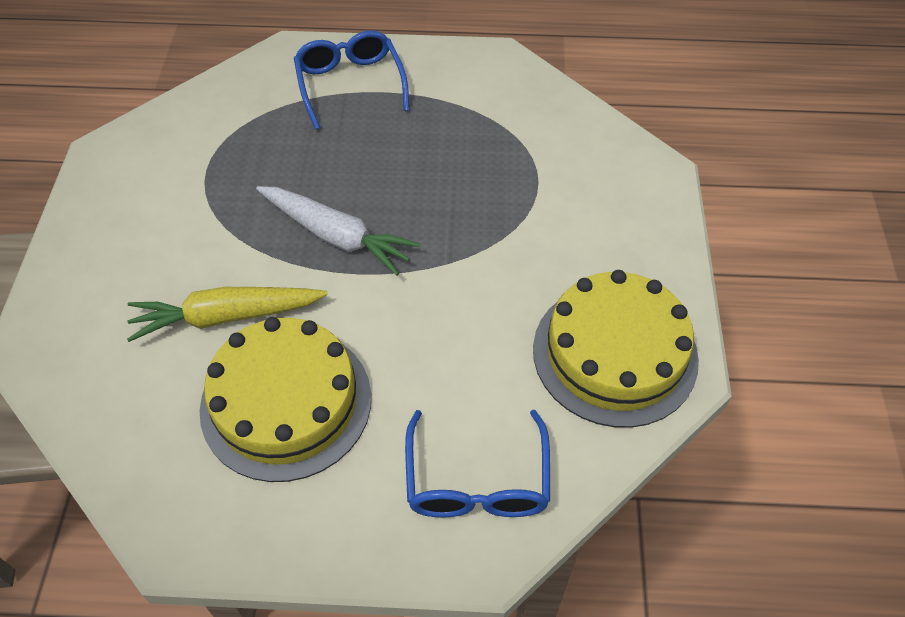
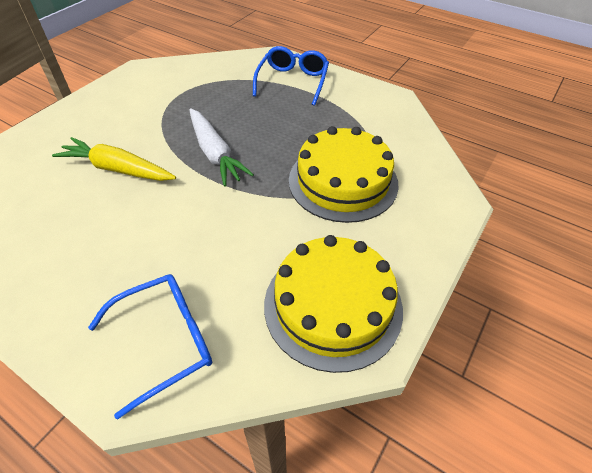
camera: 30 degrees right, 5 degrees down
yellow cake [200,317,371,482] -> yellow cake moved to [289,126,399,223]
blue glasses [405,410,550,518] -> blue glasses turned 150 degrees counterclockwise [88,274,212,419]

